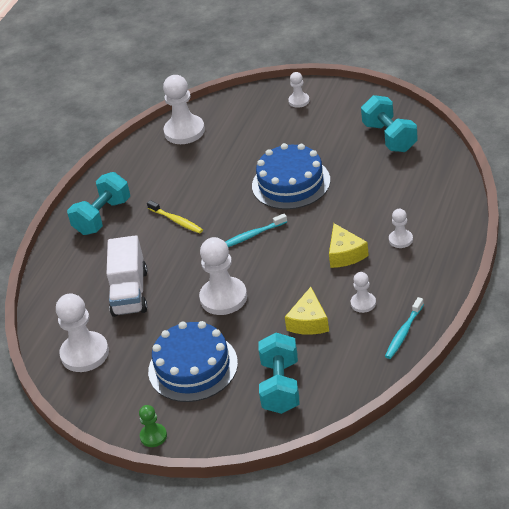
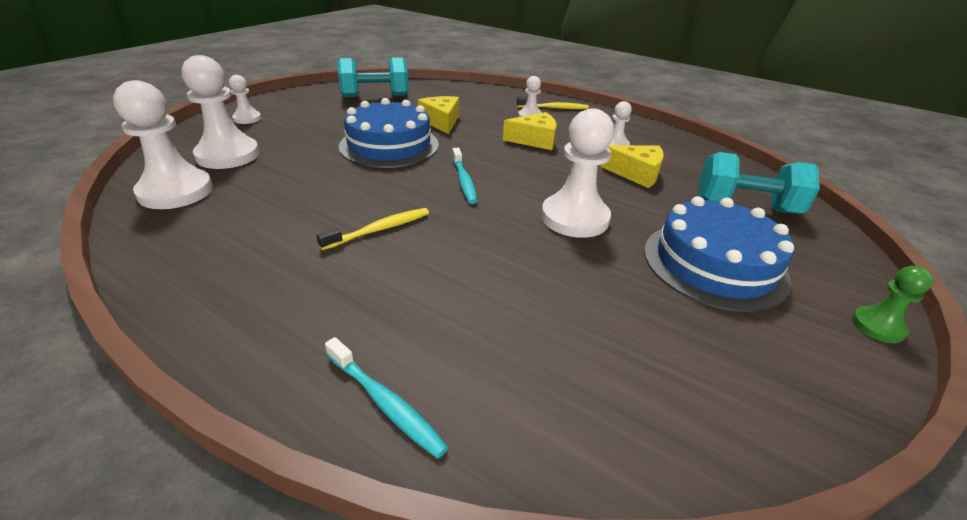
camera: 85 degrees left, 5 degrees down
white pawn [56,293,109,372] -> white pawn moved to [181,55,260,169]
turquoise dumbbell [67,172,130,235] -> none
white truck [107,235,147,317] -> none
turquoise toothbrush [385,297,424,359] -> turquoise toothbrush moved to [325,337,448,459]
none -> yellow cheese [417,96,459,134]
none -> yellow toothbrush [517,97,589,109]

